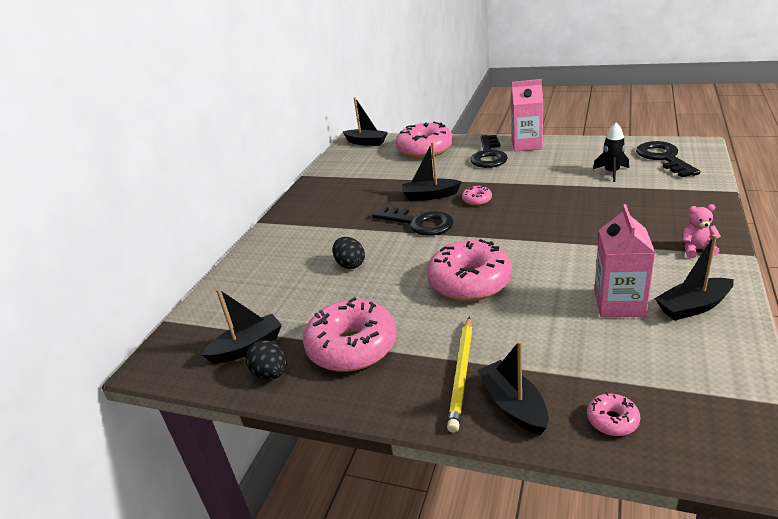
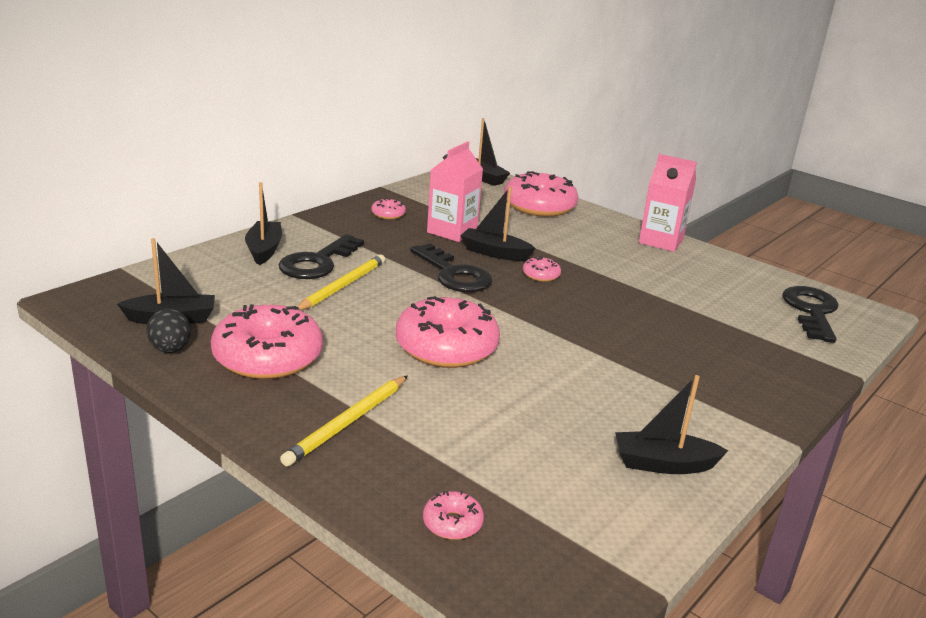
camera: 15 degrees right, 5 degrees down
black egg [333,237,365,269] -> yellow pencil [297,255,385,310]
black key [470,135,508,168] -> black key moved to [279,234,364,279]
black boat [477,341,549,435] -> black boat moved to [245,182,282,265]
black rocket [593,123,629,182] -> none
pink carton [594,204,656,317] -> pink carton moved to [427,141,483,242]
pink teddy bear [682,204,721,258] -> none
none -> pink donut [371,198,406,219]

